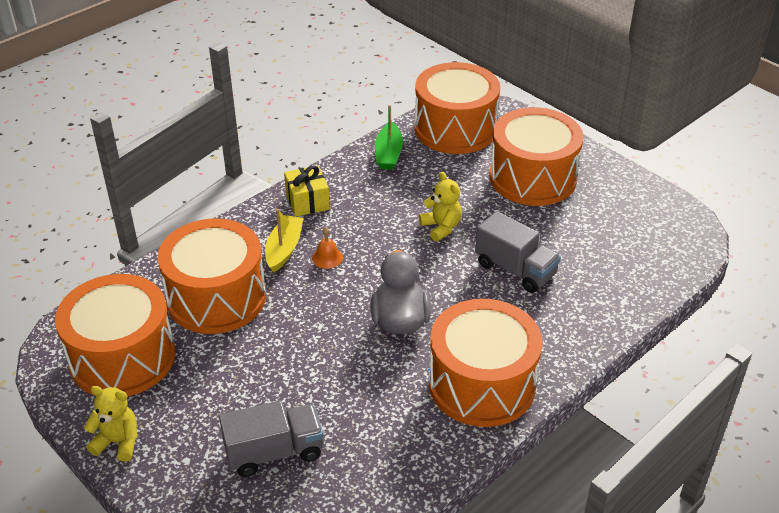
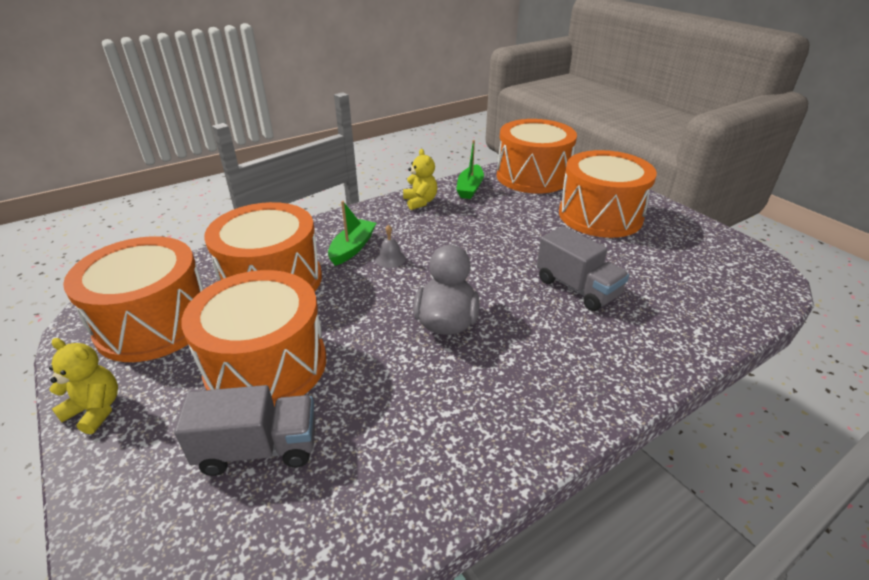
camera: 10 degrees right, 5 degrees down
yellow boat [265,209,304,273] -> green boat [328,201,376,266]
yellow gift [284,165,330,217] -> none
orange bell [312,227,343,269] -> grey bell [375,224,406,268]
yellow teddy bear [419,172,462,241] -> yellow teddy bear moved to [403,149,437,210]
orange drum [429,299,543,427] -> orange drum moved to [181,270,326,407]

